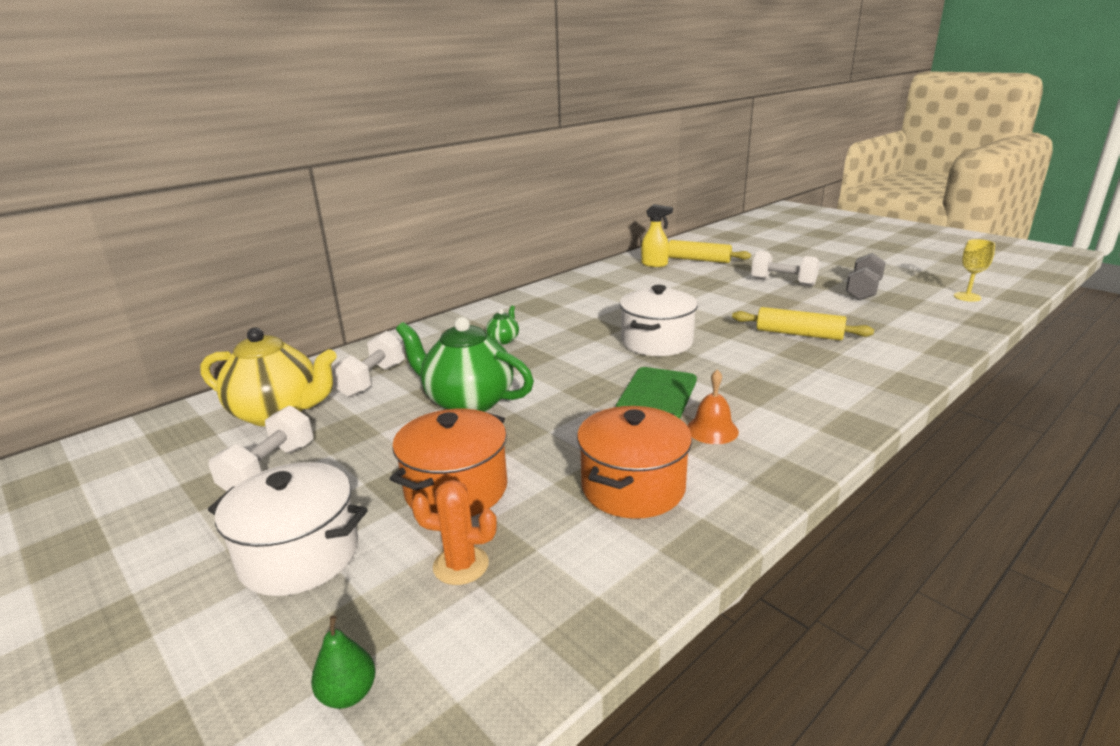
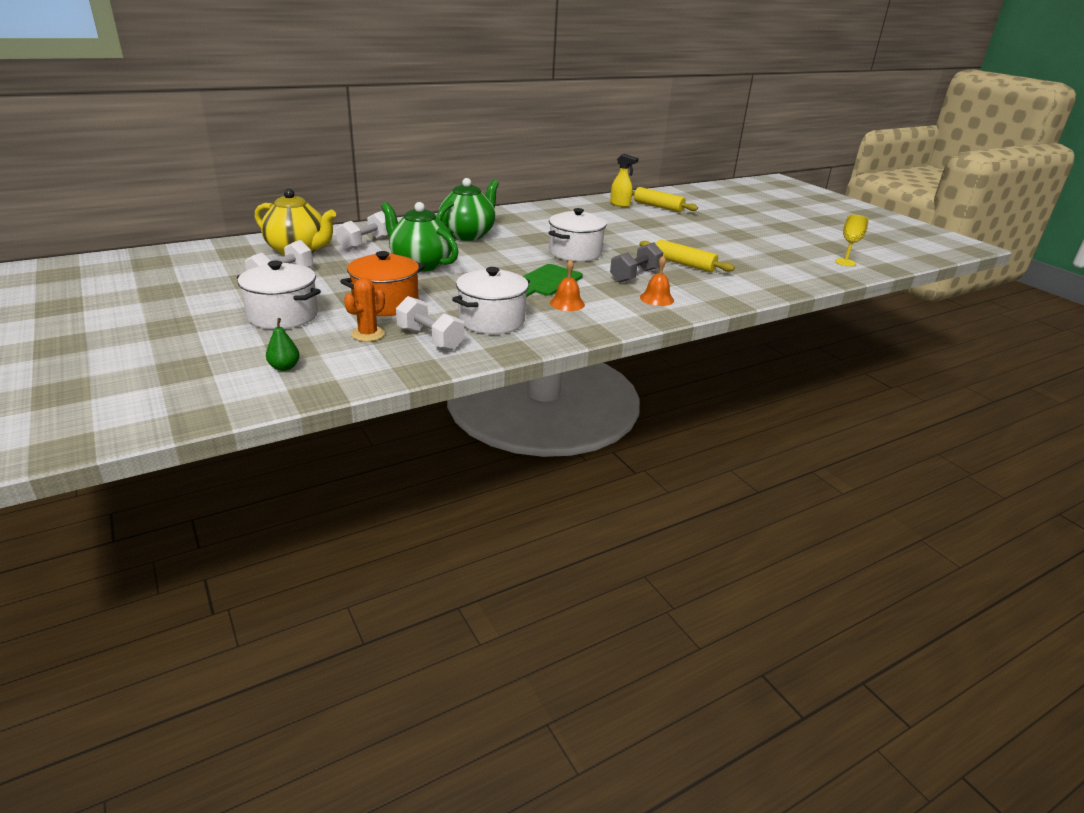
camera: 10 degrees right, 5 degrees up
orange cactus [411,480,497,585] -> orange cactus turned 75 degrees counterclockwise [344,278,385,342]
green teapot [486,306,519,344] -> green teapot [437,178,499,241], size x2.29
orange pot [577,406,692,519] -> white pot [452,267,530,334]
white dumbbell [751,251,820,287] -> white dumbbell moved to [396,296,464,350]
grey dumbbell [846,253,886,300] -> grey dumbbell moved to [610,242,663,283]
none -> orange bell [640,256,674,306]

